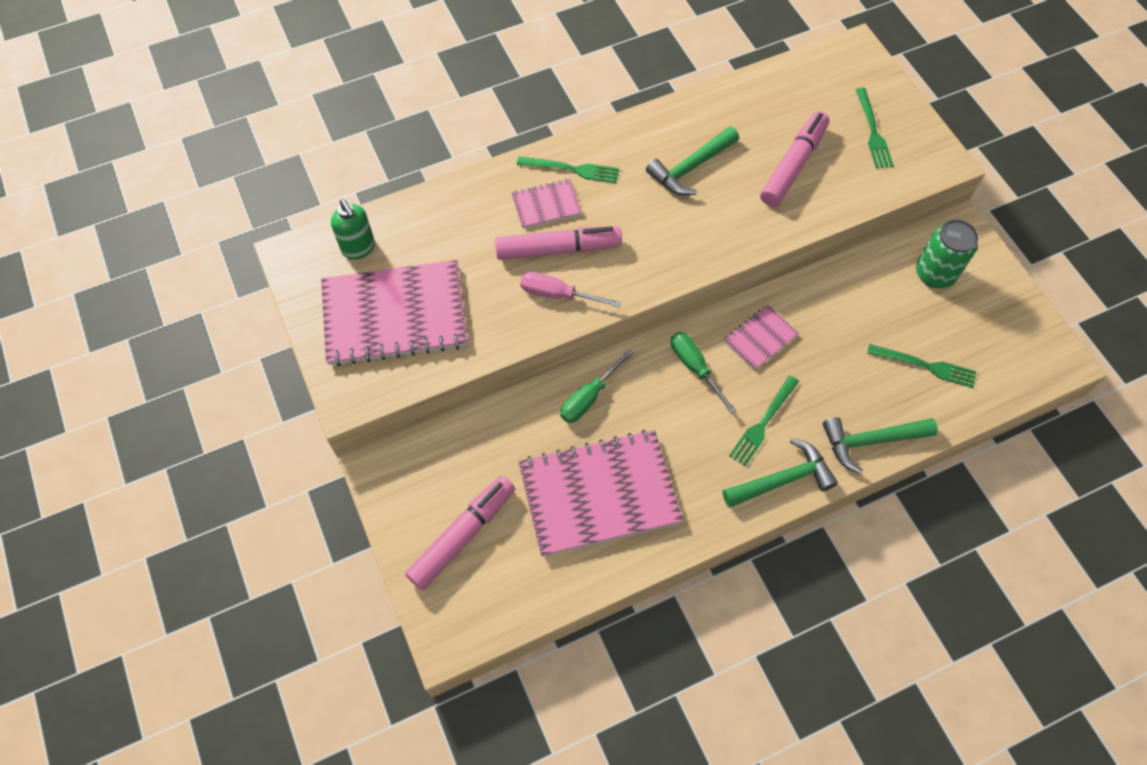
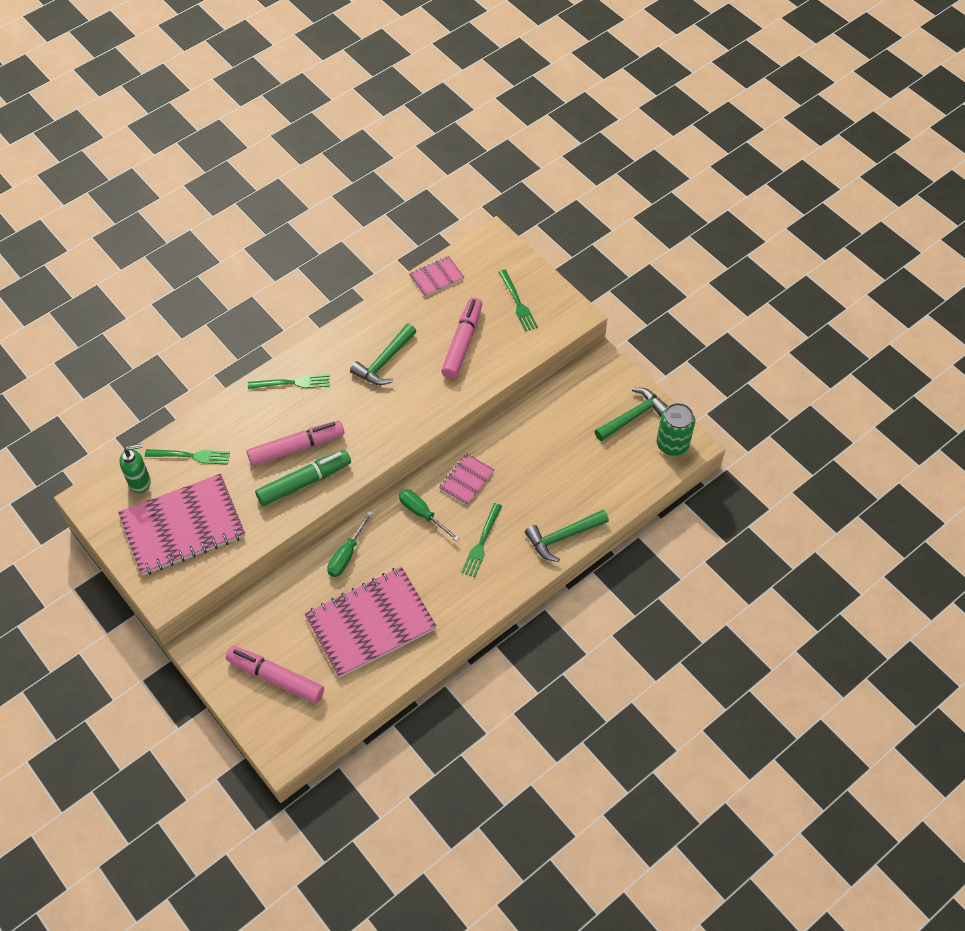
camera: 15 degrees left, 5 degrees down
green soap dispenser [331,199,375,260] -> green soap dispenser turned 60 degrees counterclockwise [119,444,151,493]
pink marker [405,476,515,590] -> pink marker turned 90 degrees counterclockwise [226,646,324,704]
pink notebook [512,179,582,228] -> pink notebook moved to [409,256,464,297]
pink screwdriver [520,272,621,307] -> green marker [255,450,351,506]
green hammer [722,438,838,507] -> green hammer moved to [595,388,668,441]
green fork [867,344,977,388] -> green fork moved to [145,449,230,465]
green can [916,219,978,288] -> green can moved to [656,403,695,456]

